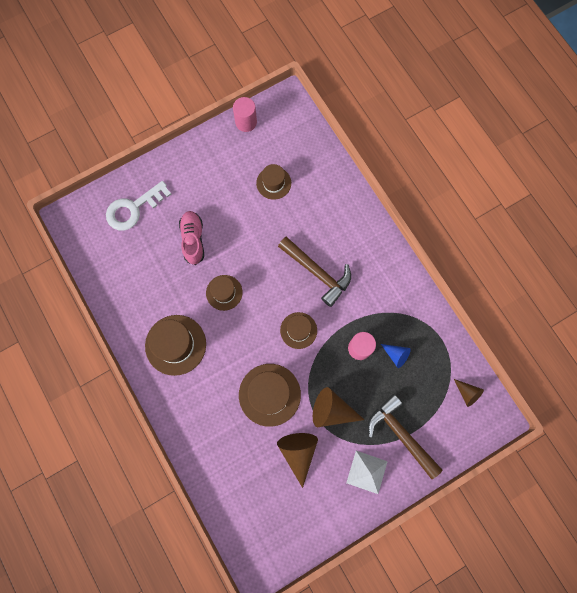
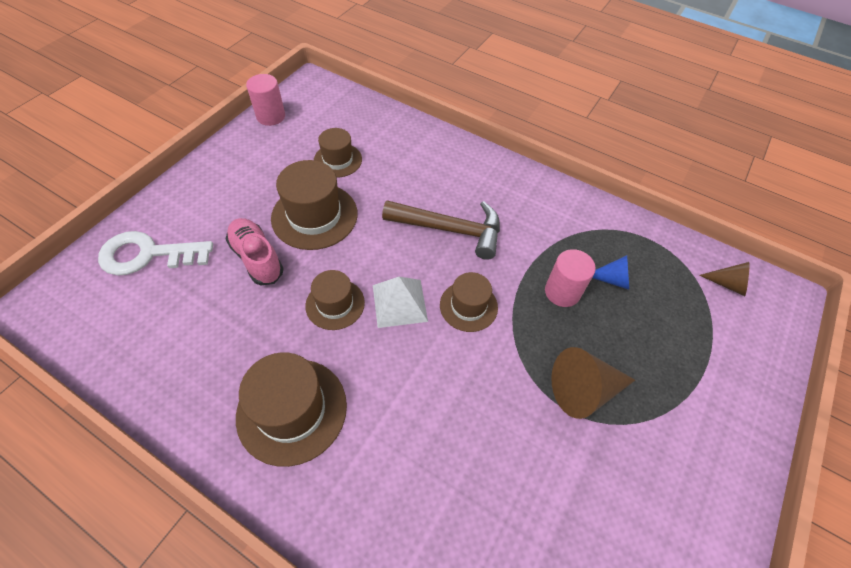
camera: 30 degrees left, 20 degrees down
white key [106,181,171,230] -> white key turned 60 degrees clockwise [98,231,213,275]
brown hat [239,364,301,427] -> brown hat moved to [271,160,358,250]
brown cone [277,433,318,488] -> none
white pyramid [346,451,388,494] -> white pyramid moved to [373,277,428,328]
brown hammer [368,394,442,479] -> none

